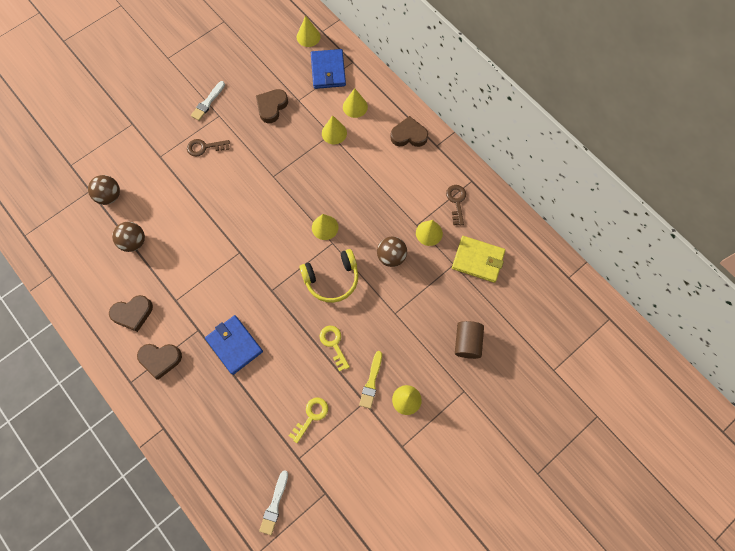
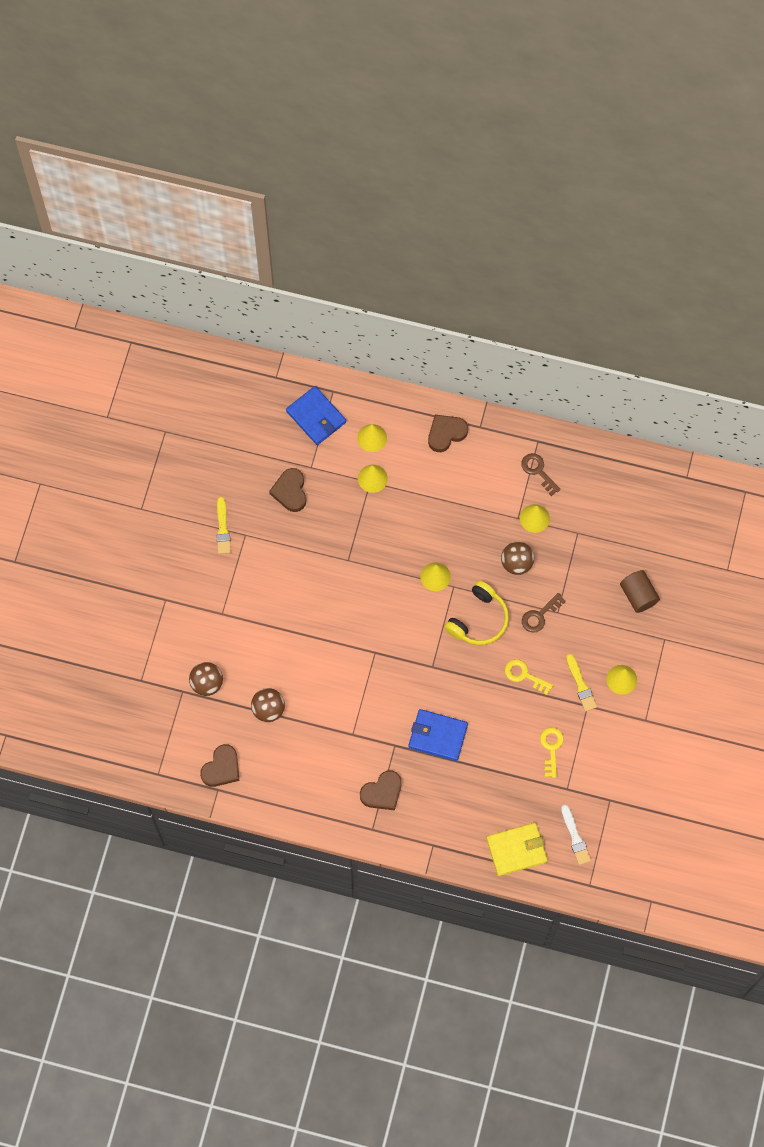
camera: 35 degrees left, 0 degrees up
brown heart [109,295,153,332] -> brown heart moved to [200,744,239,787]
brown key [187,139,230,156] -> brown key moved to [522,593,566,633]
white brush [191,81,225,121] -> yellow brush [216,497,231,554]
yellow cone [297,15,321,47] -> none
yellow wallet [452,236,505,283] -> yellow wallet moved to [486,823,548,876]

